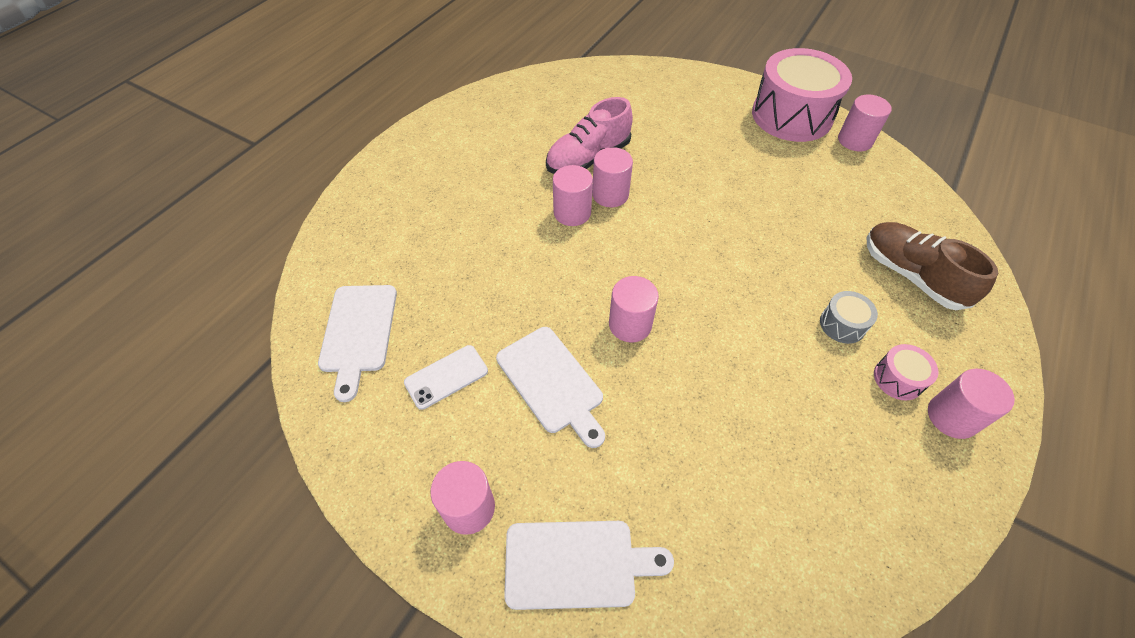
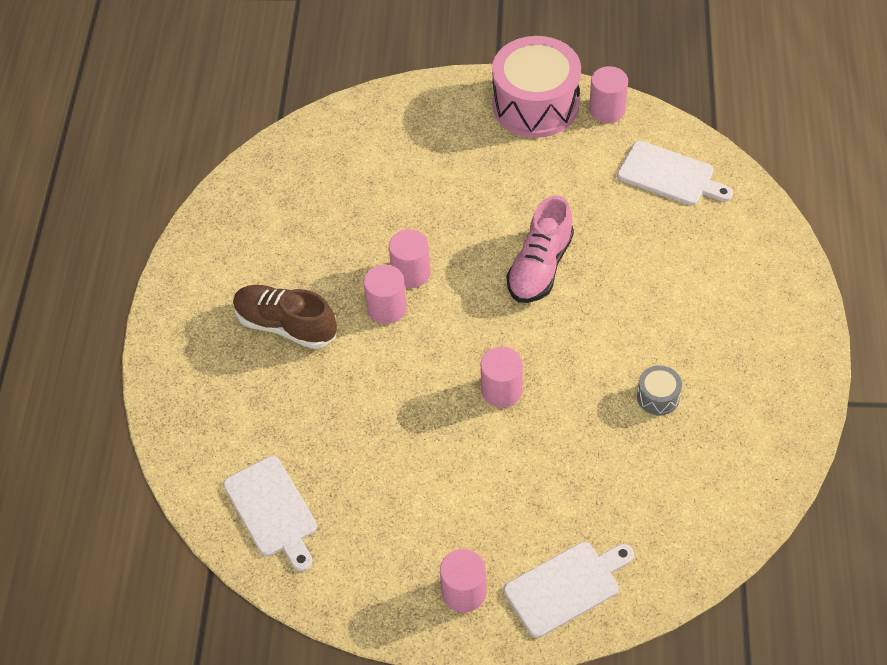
camera: 25 degrees left, 0 degrees up
white phone [404,345,488,410] -> none
white cutting board [496,327,605,448] -> white cutting board moved to [617,141,733,205]
pink shoe [546,97,633,174] -> pink shoe moved to [507,195,574,303]
grey drum [820,291,878,344] -> grey drum moved to [637,365,682,415]
brown shoe [867,222,998,310] -> brown shoe moved to [233,285,337,349]
pink drum [874,344,938,400] -> none
pink cylinder [928,369,1015,439] -> none

